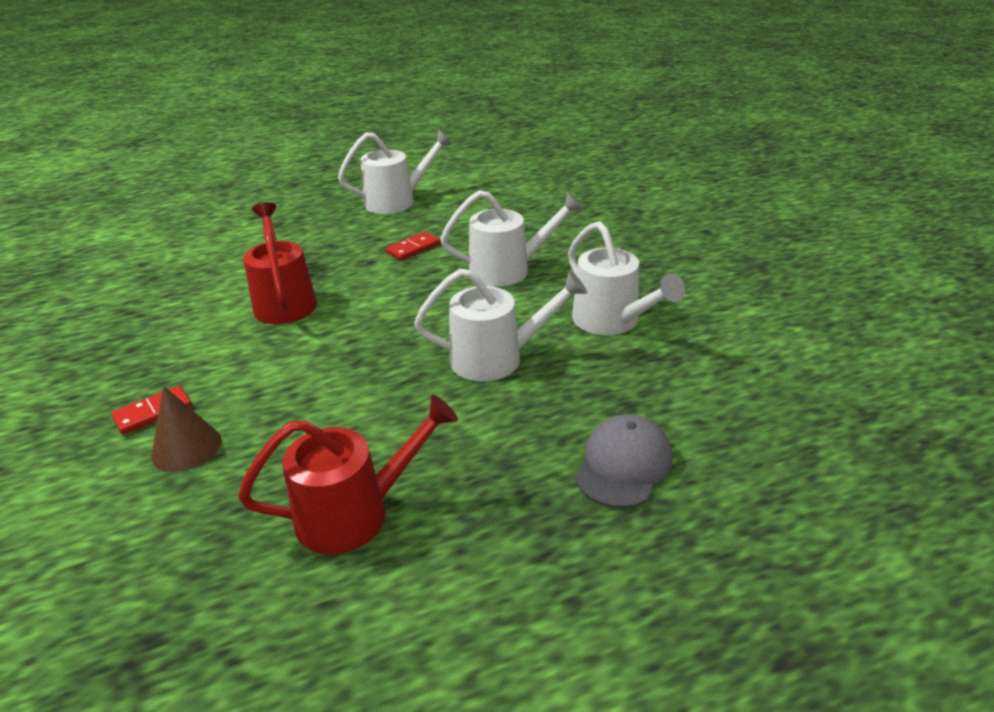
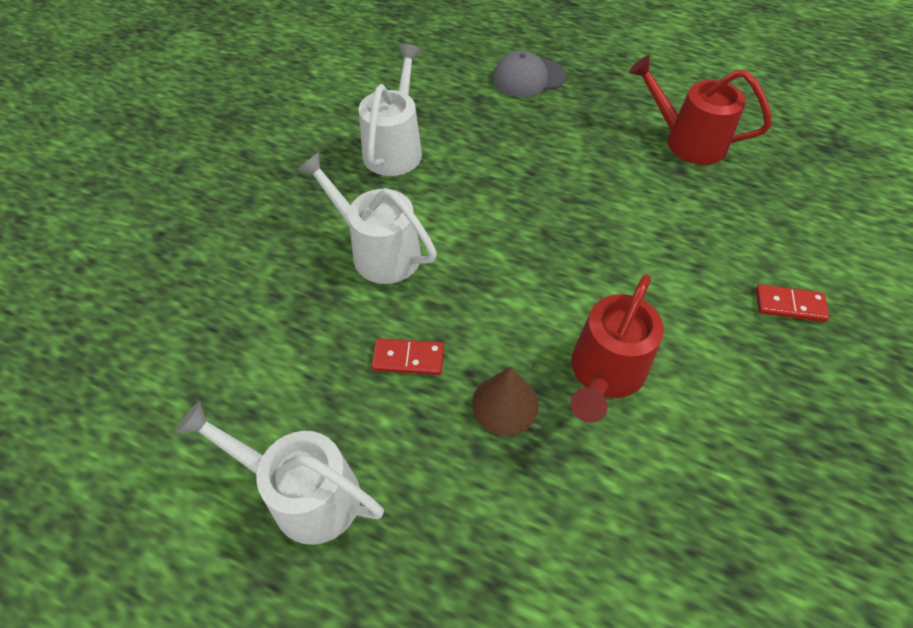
camera: 135 degrees left, 20 degrees up
brown cone [151,386,222,472] -> brown cone moved to [472,367,538,436]
white watering can [414,269,587,381] -> none

